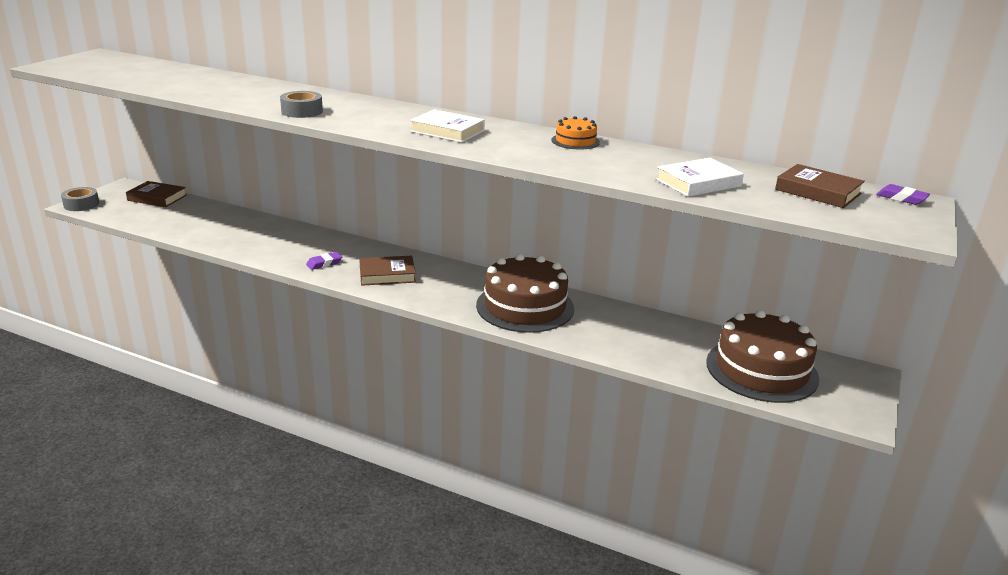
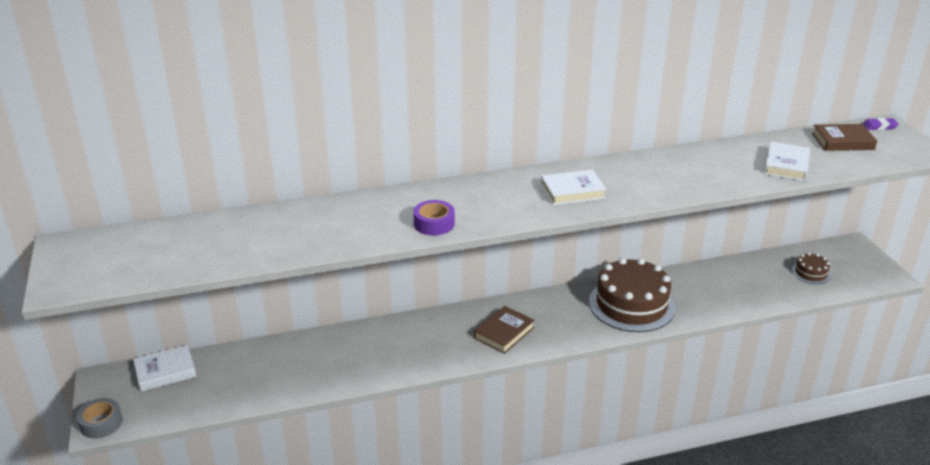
camera: 40 degrees left, 5 degrees up
brown book [126,181,187,207] -> white book [133,345,196,392]
grey tape [280,91,323,118] -> purple tape [413,200,455,235]
purple eraser [306,252,342,270] -> none
orange cake [552,116,600,149] -> none
brown cake [706,310,819,403] -> brown cake [792,253,831,284], size x0.45

